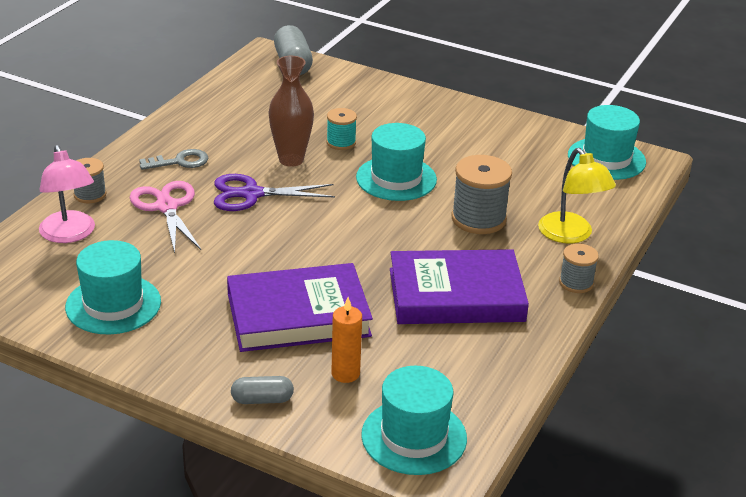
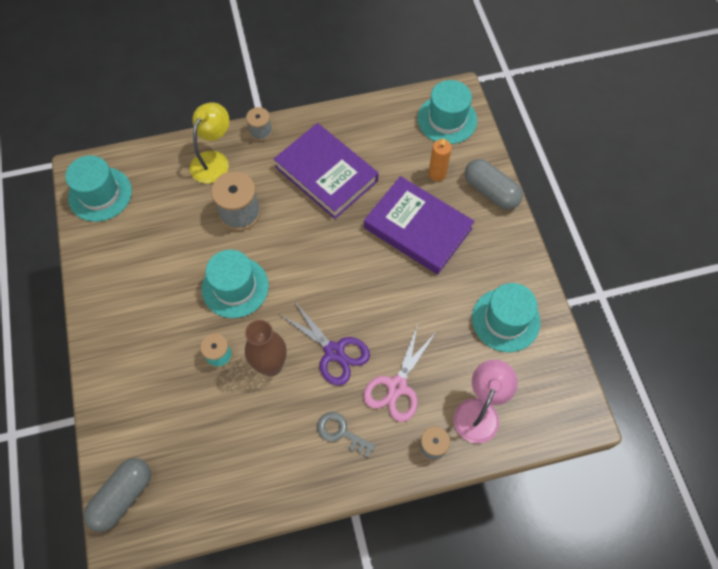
camera: 130 degrees left, 30 degrees up
grey capsule [231,376,294,404] -> grey capsule [465,159,523,210], size x1.70

